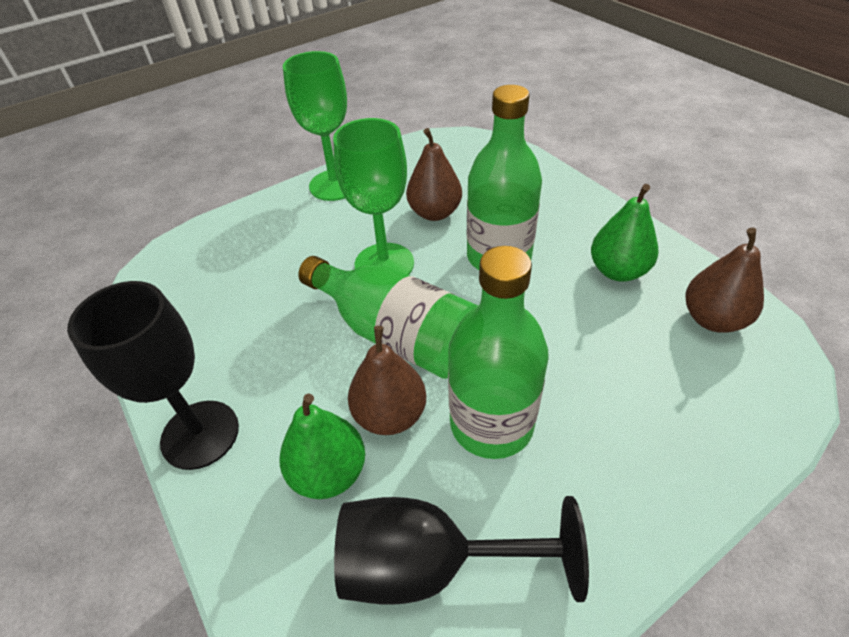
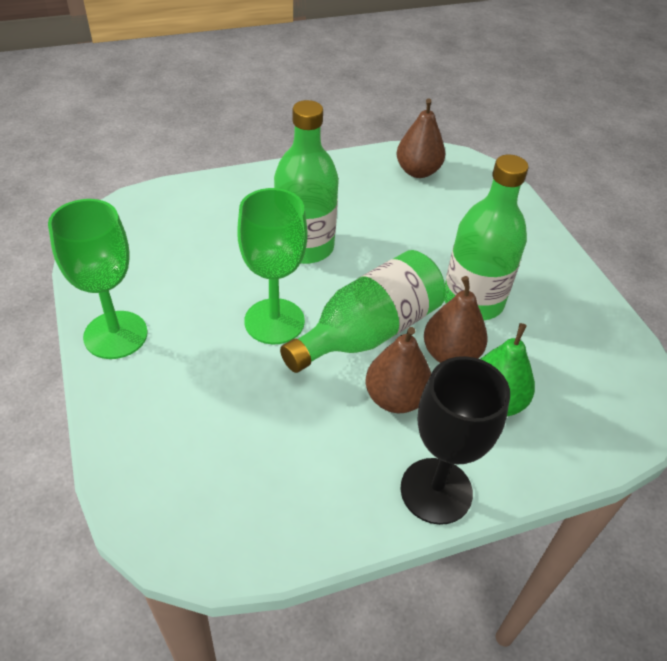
camera: 80 degrees left, 0 degrees up
black goblet [334,496,589,605] -> none
brown pear [406,128,462,221] -> brown pear moved to [366,327,431,413]
green pear [591,184,659,282] -> none

